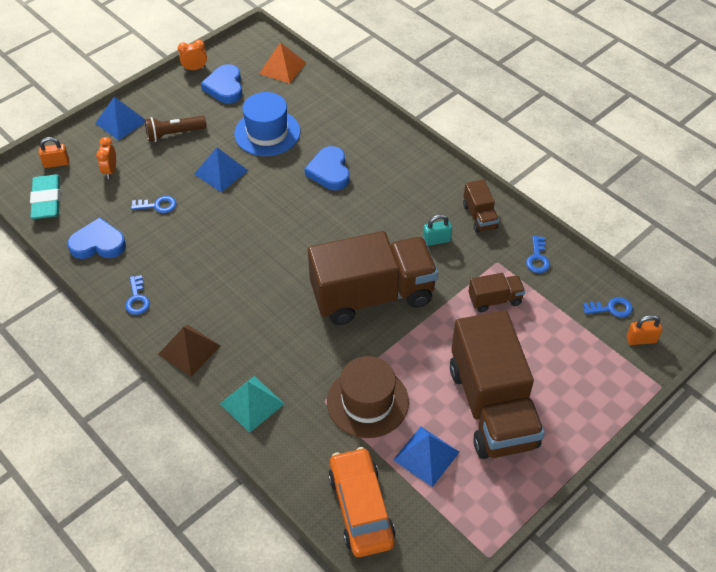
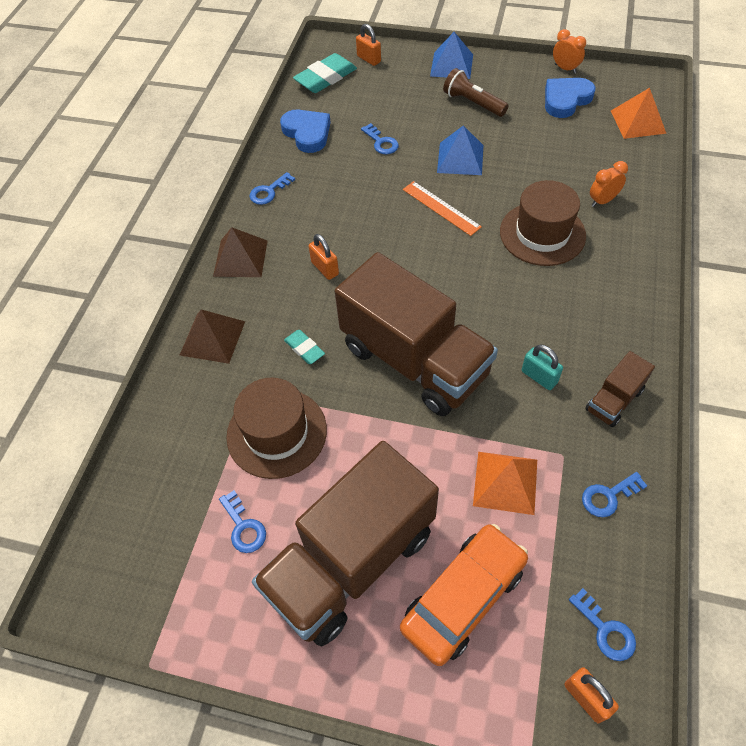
camera: 60 degrees right, 5 degrees up
orange clock [96,137,116,179] -> orange clock moved to [590,161,628,207]
turquoise pyramid [220,376,284,433] -> brown pyramid [180,309,245,364]
blue hat [234,92,300,156] -> none
blue heart [304,146,350,190] -> brown hat [500,180,586,266]
orange car [328,447,396,557] -> orange car moved to [400,524,528,666]
blue pyramid [393,426,460,487] -> blue key [219,490,266,553]
brown truck [468,273,525,312] -> orange pyramid [473,452,537,515]
none -> turquoise eraser [284,330,325,364]
none -> orange padlock [309,234,339,280]
none -> orange ruler [403,181,482,236]

